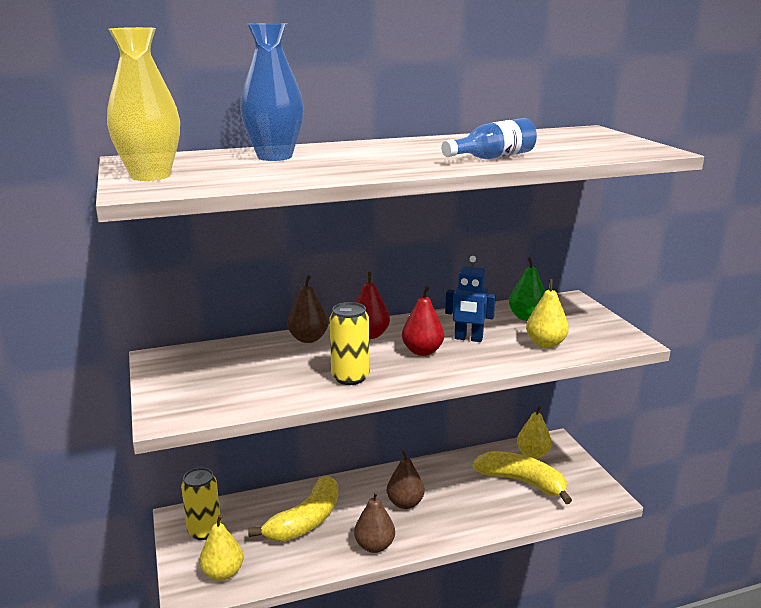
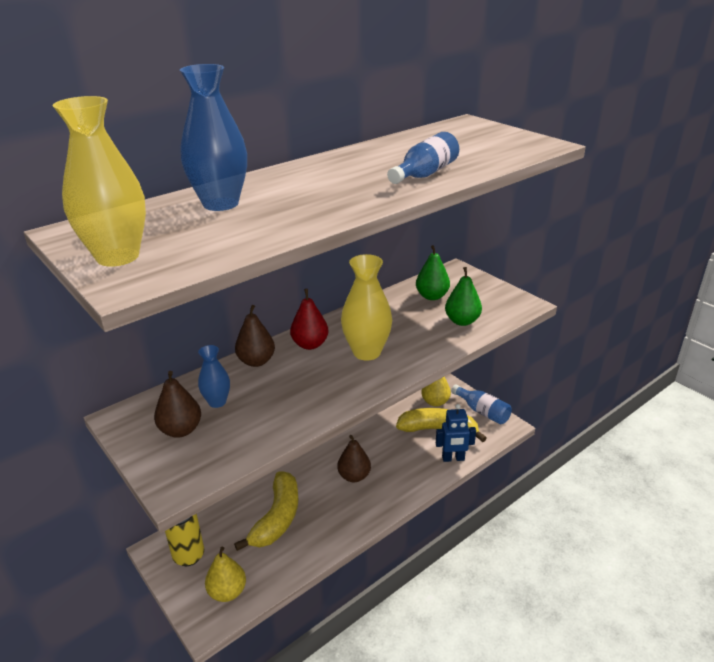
camera: 20 degrees left, 10 degrees up
yellow can [330,302,369,385] -> none
brown pear [354,491,395,553] -> brown pear moved to [154,371,201,438]
red pear [402,286,444,356] -> yellow vase [341,254,392,361]
blue robot [445,256,496,342] -> blue robot moved to [436,404,476,462]
yellow pear [526,279,569,348] -> green pear [445,267,482,326]
none -> blue vase [198,345,230,408]
none -> blue bottle [451,384,512,424]

